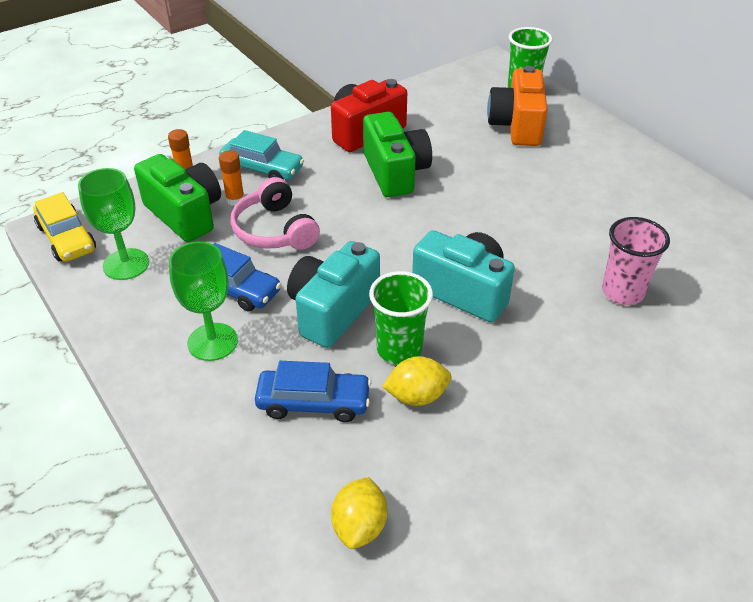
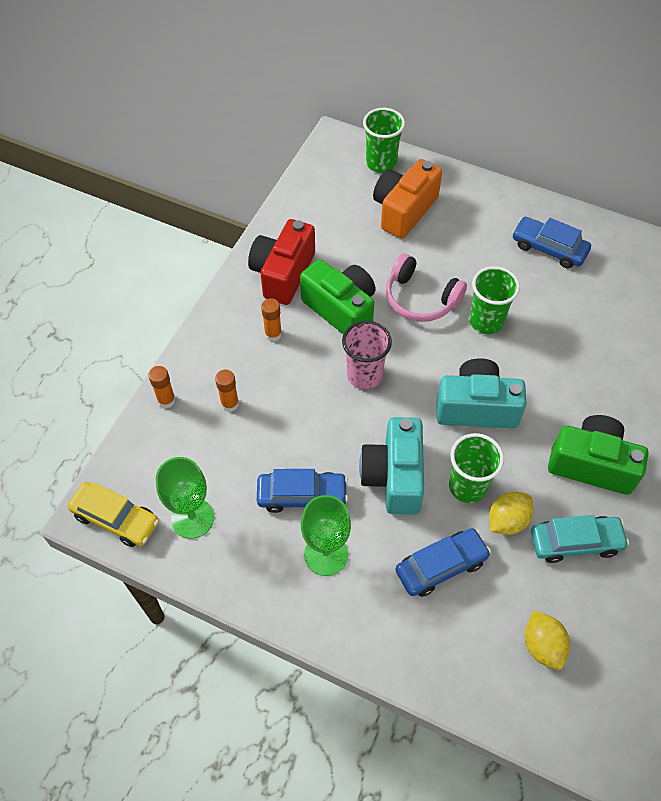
camera: 30 degrees left, 15 degrees up
green camera [134,154,221,242] -> green camera moved to [548,415,648,495]
turquoise car [219,130,304,180] -> turquoise car moved to [531,515,629,563]
pink headphones [231,177,320,250] -> pink headphones moved to [386,253,467,322]
orange camera [487,66,548,146] -> orange camera turned 60 degrees clockwise [373,159,442,239]
pink cup [602,217,670,305] -> pink cup moved to [342,321,392,389]
none -> orange glue stick [261,298,282,342]
none -> green cup [470,266,520,334]
none -> blue car [512,217,591,268]

